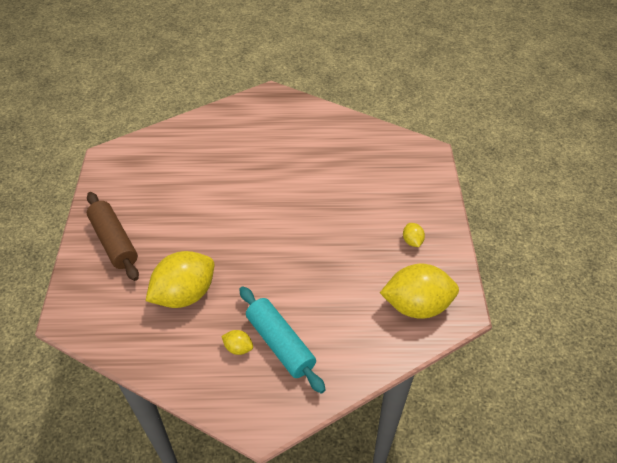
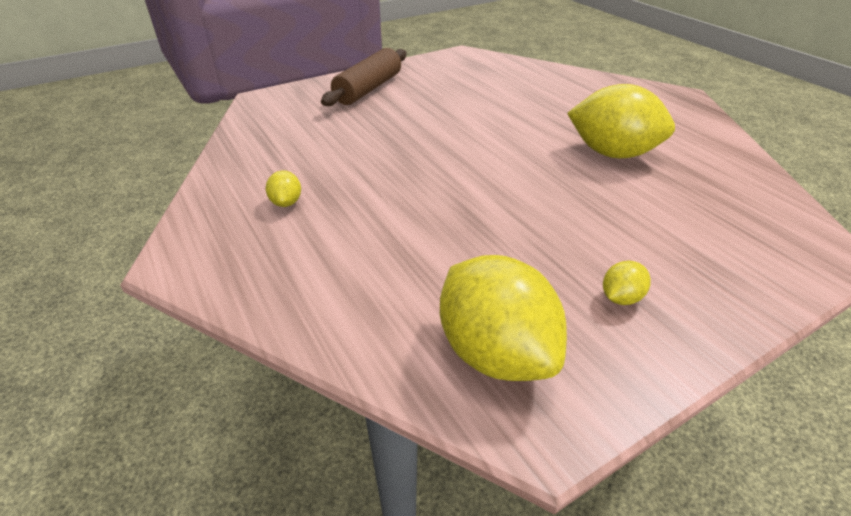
camera: 60 degrees right, 10 degrees down
yellow lemon [146,251,214,308] -> yellow lemon moved to [567,84,675,158]
turquoise rolling pin [239,286,326,394] -> none

